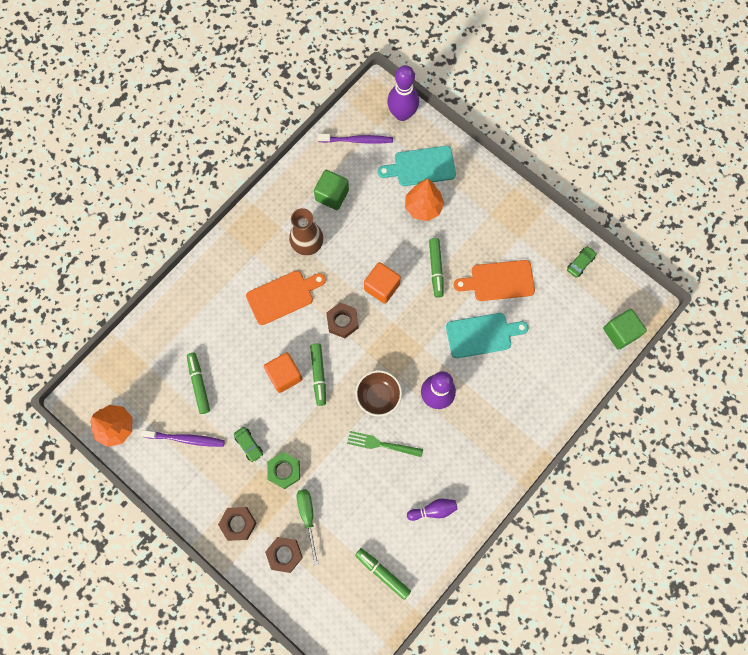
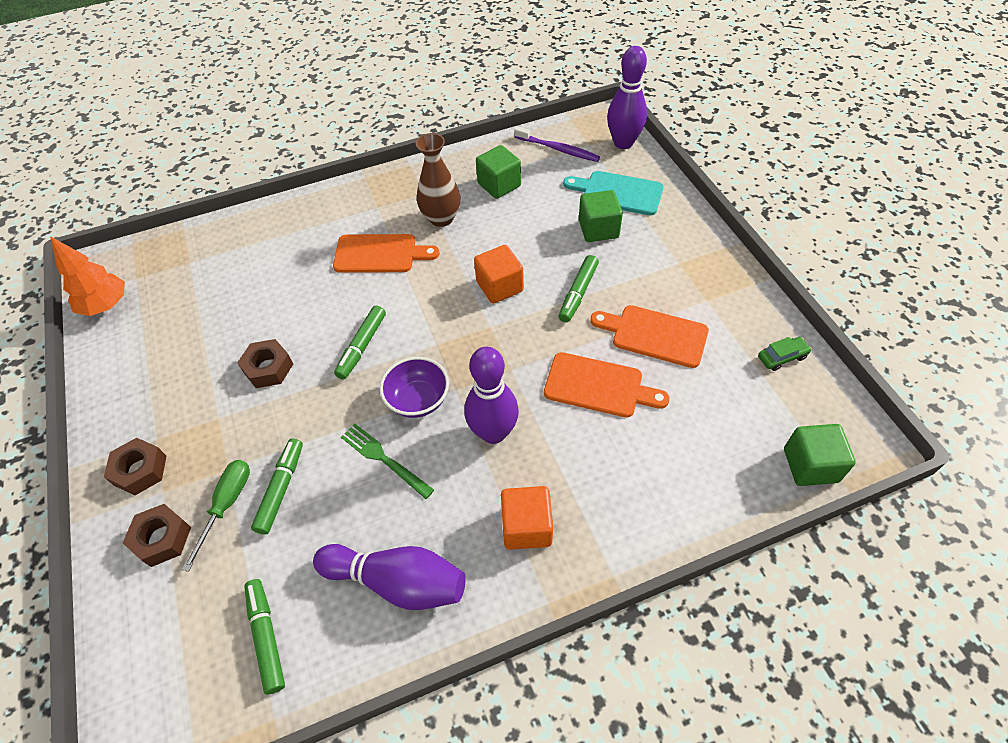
camera: 30 degrees right, 20 degrees down
purple toothbrush [141,430,225,447] -> none
green marker [187,353,210,414] -> green marker moved to [251,438,303,535]
green car [234,427,263,463] -> none
orange cube [264,353,302,393] -> orange cube moved to [501,486,553,550]
green nut [267,452,300,489] -> none
brown nut [326,303,359,338] -> brown nut moved to [237,339,293,388]
brown bowl [355,370,402,417] -> purple bowl [380,357,449,418]
orange tree [405,179,444,221] -> green cube [579,190,623,242]
purple bowling pin [407,499,458,521] -> purple bowling pin [313,544,466,610], size x1.83
turquoise cutting board [446,313,528,358] -> orange cutting board [544,352,670,418]

